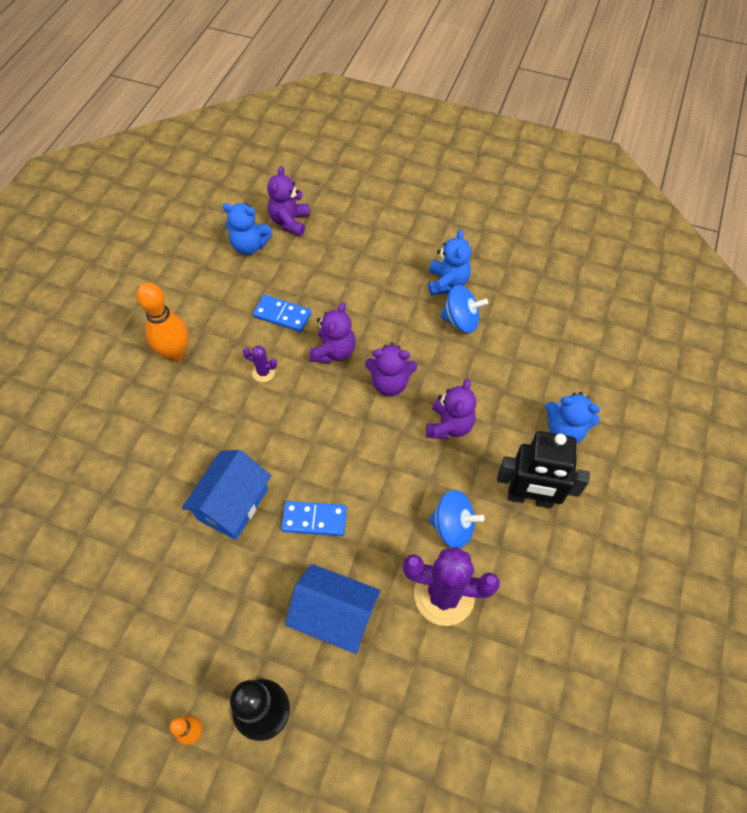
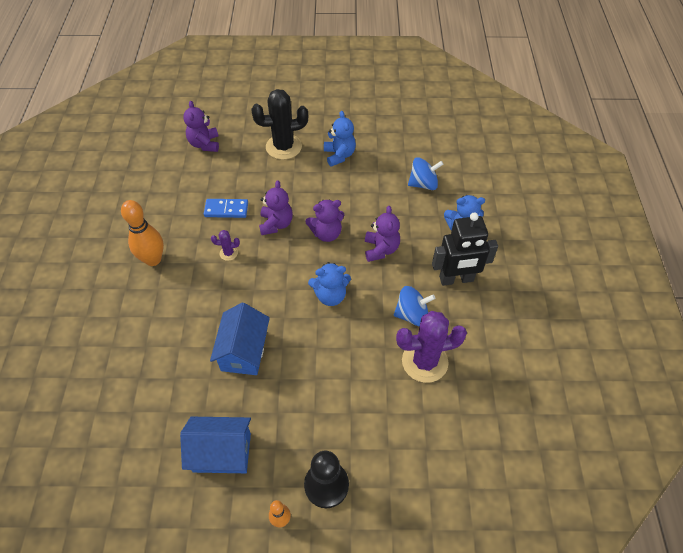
camera: 20 degrees left, 5 degrees down
blue teddy bear [223,203,272,255] -> blue teddy bear moved to [308,262,351,306]
blue domino [281,501,347,536] -> none
blue house [285,564,381,654] -> blue house moved to [180,417,251,473]
blue spinning top [440,285,488,333] -> blue spinning top moved to [408,157,443,190]
none -> black cactus [251,89,308,160]

